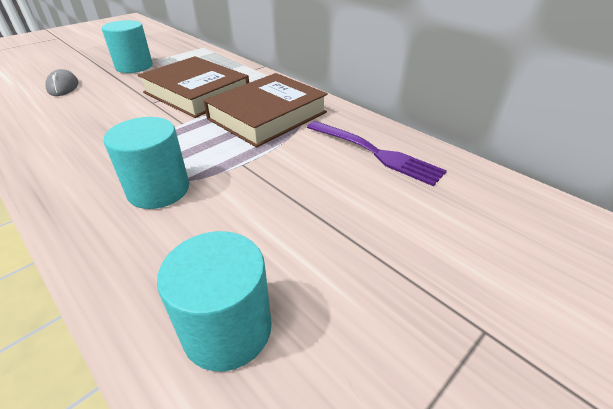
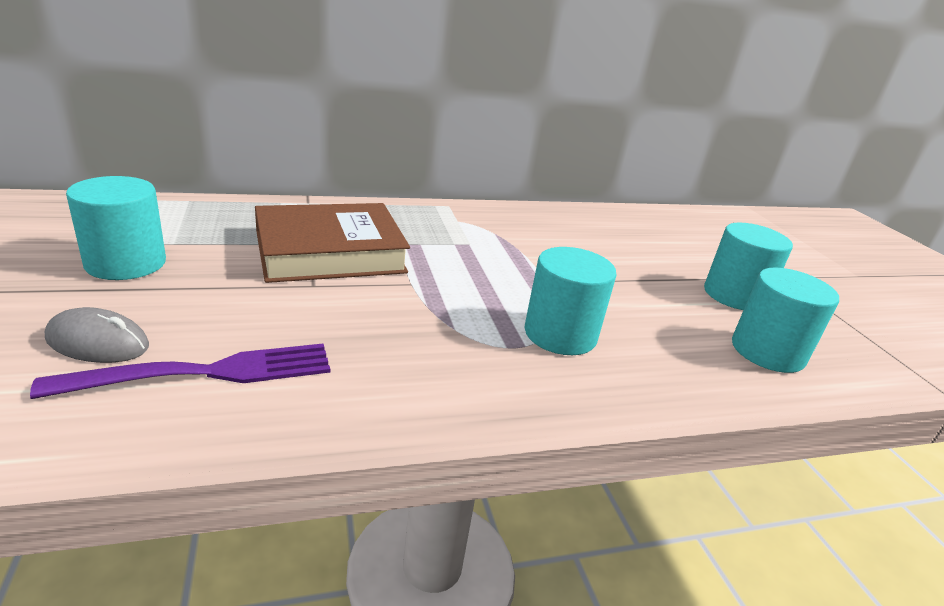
camera: 65 degrees left, 10 degrees down
brown book [203,73,328,147] -> none
purple fork [307,121,447,186] -> purple fork moved to [30,344,330,399]
none -> turquoise cylinder [704,223,793,310]

